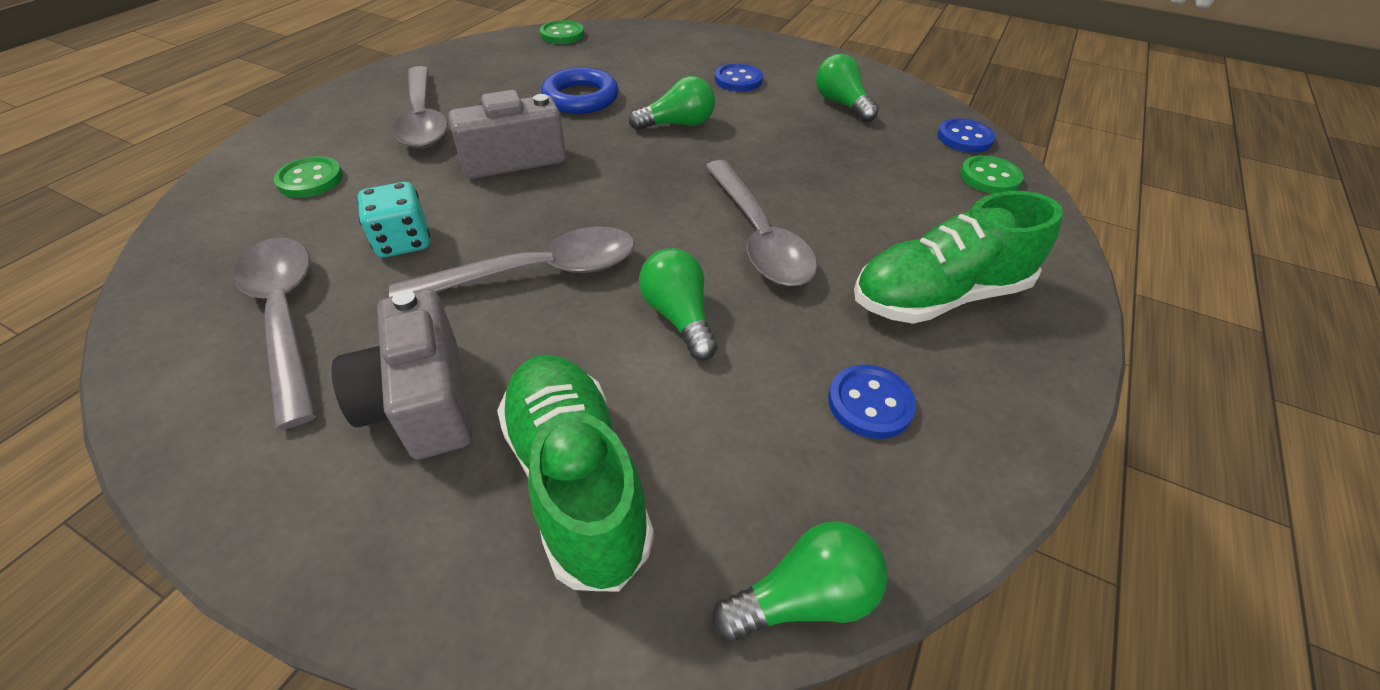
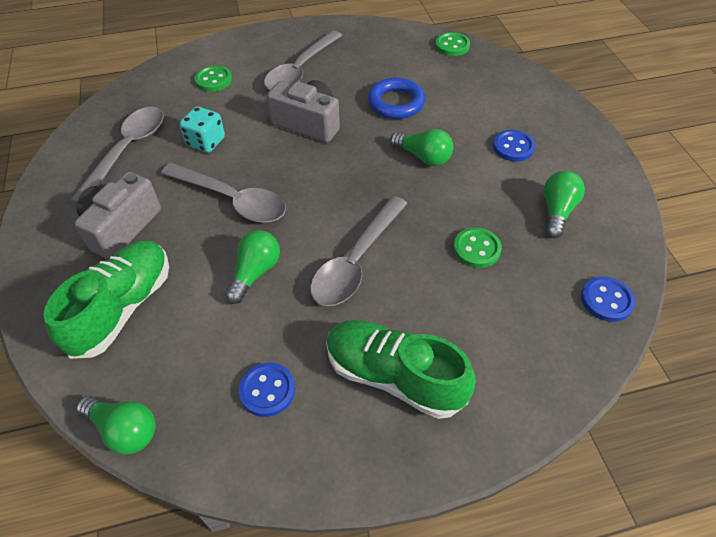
camera: 50 degrees right, 5 degrees up
green button [960,155,1024,194] -> green button moved to [453,227,502,268]

